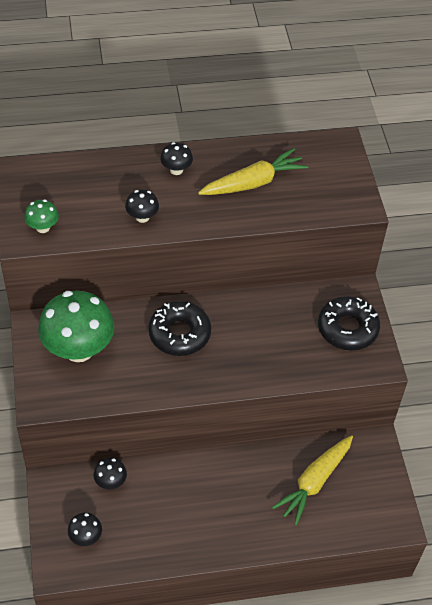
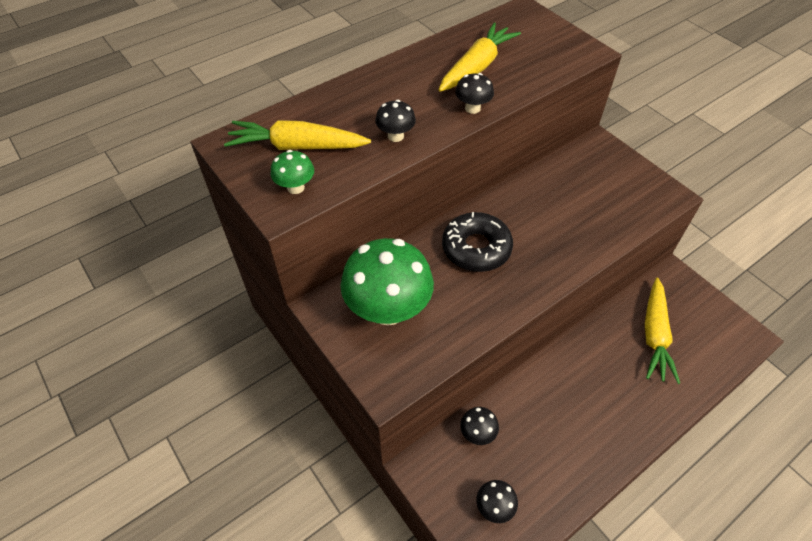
camera: 25 degrees left, 0 degrees up
black mushroom [160,142,193,175] -> black mushroom moved to [455,73,494,114]
black donut [318,296,380,350] -> none
none -> yellow carrot [224,120,371,150]

